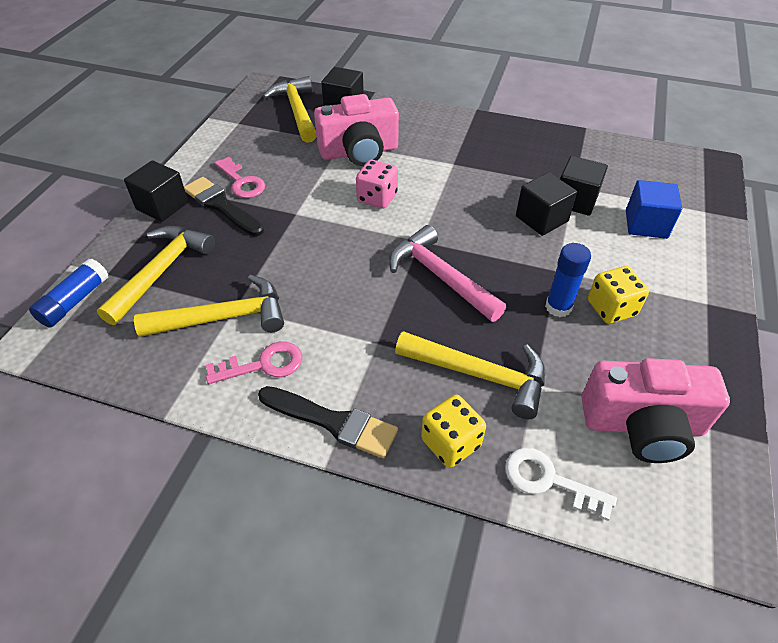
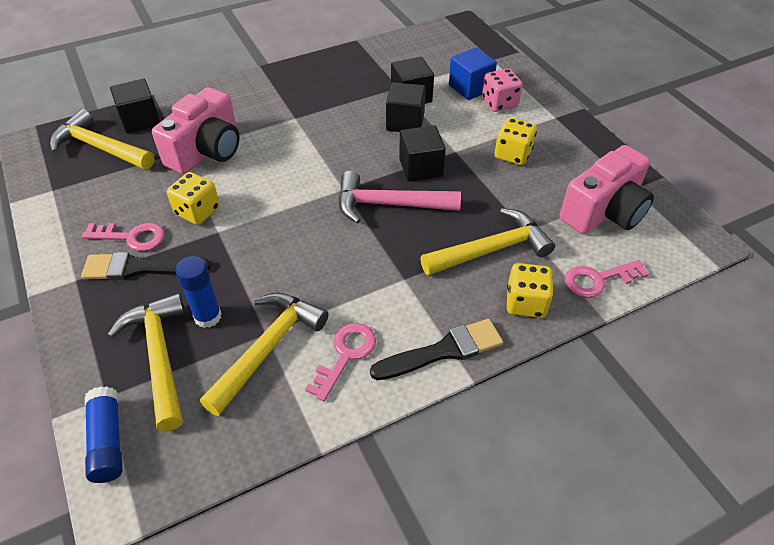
camera: 45 degrees left, 0 degrees up
black cube [124,160,188,222] -> black cube moved to [399,125,446,182]
pink dice [356,160,398,209] -> pink dice moved to [482,68,523,112]
white key [505,448,617,521] -> pink key [565,260,649,298]
blue glue stick [545,243,591,317] -> blue glue stick moved to [175,256,222,328]
none -> yellow dice [167,172,220,225]

